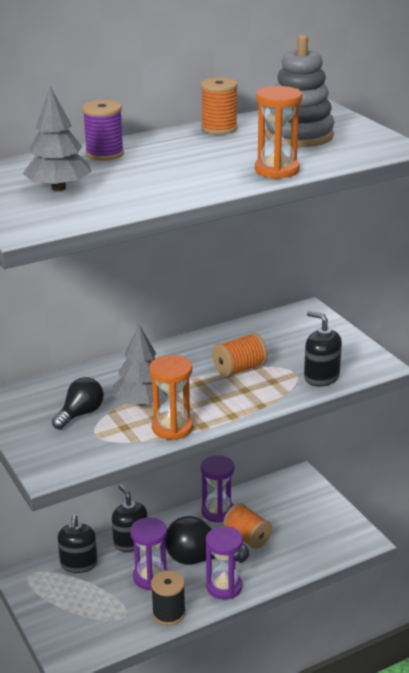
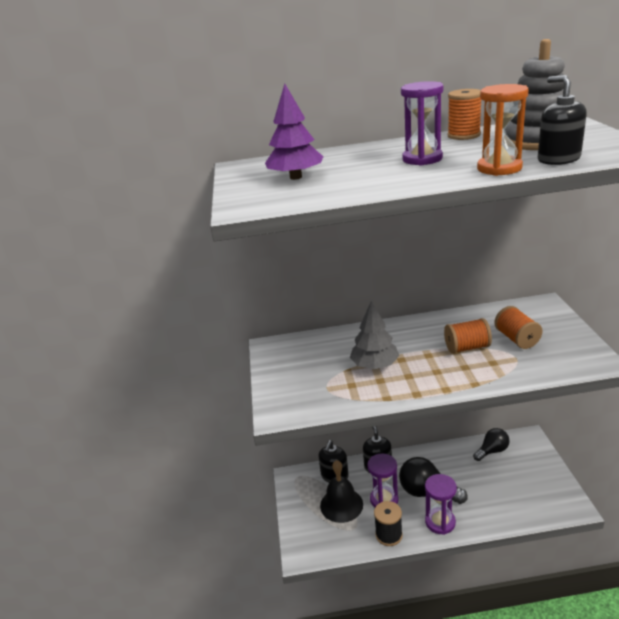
camera: 25 degrees right, 0 degrees up
grey tree [23,86,91,191] -> purple tree [265,83,323,180]
black light bulb [52,377,104,429] -> black light bulb moved to [473,428,509,461]
purple spool [82,100,124,161] -> none
orange hourglass [149,355,193,440] -> none
purple hourglass [201,455,235,523] -> purple hourglass moved to [401,81,444,166]
orange spool [224,503,272,549] -> orange spool moved to [494,306,543,349]
black soap dispenser [304,311,342,386] -> black soap dispenser moved to [538,75,587,165]
none -> black bell [320,460,363,523]

